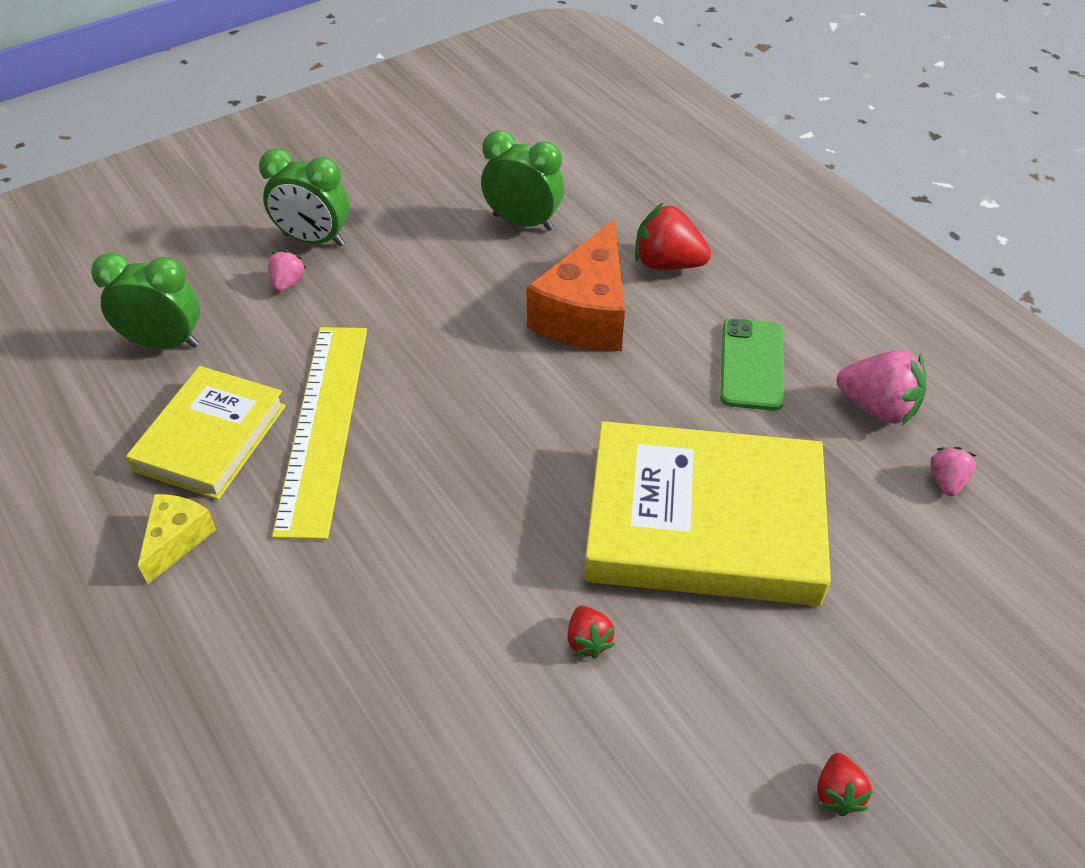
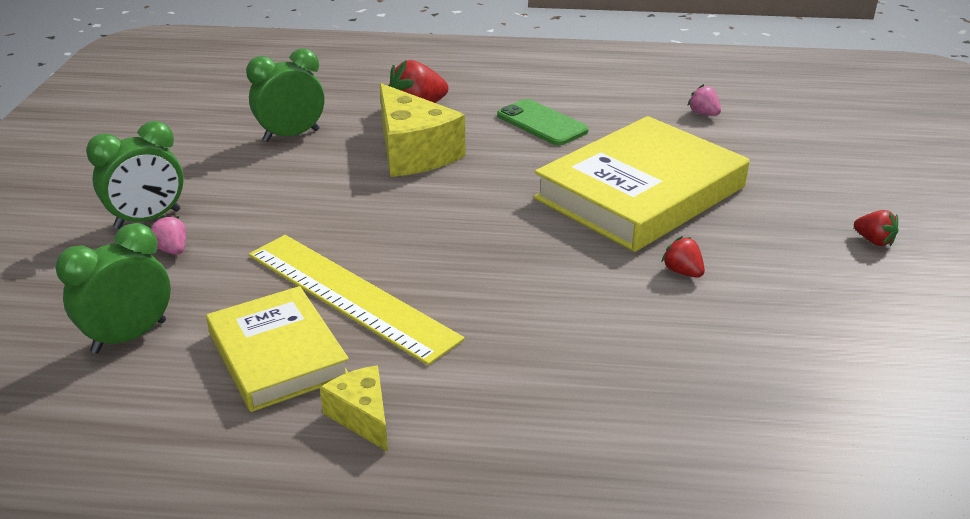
camera: 50 degrees left, 15 degrees down
orange cheese [527,219,625,351] -> yellow cheese [380,83,466,177]
red strawberry [567,605,615,659] -> red strawberry turned 150 degrees counterclockwise [661,236,705,278]
pink strawberry [837,350,926,426] -> none

